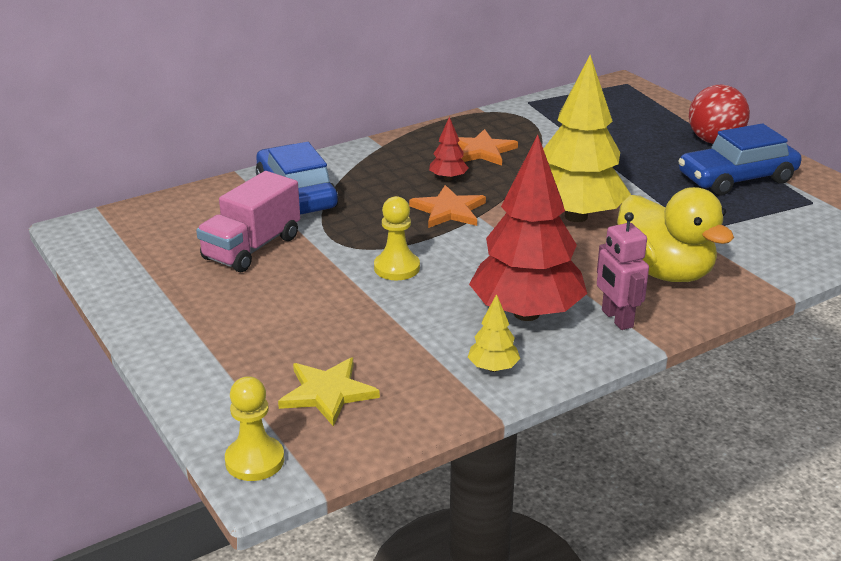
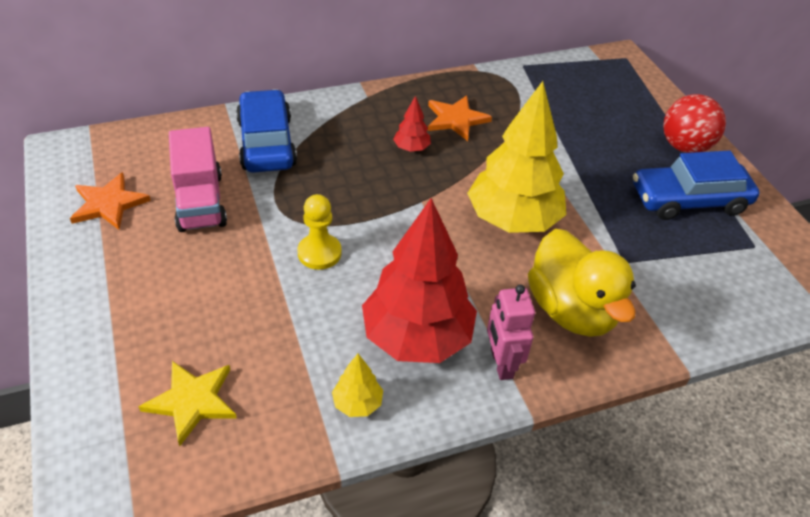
camera: 10 degrees right, 15 degrees up
pink truck [196,171,300,272] -> pink truck turned 60 degrees counterclockwise [169,127,227,232]
yellow pawn [225,376,284,481] -> none
orange star [409,185,486,228] -> orange star moved to [70,172,151,230]

